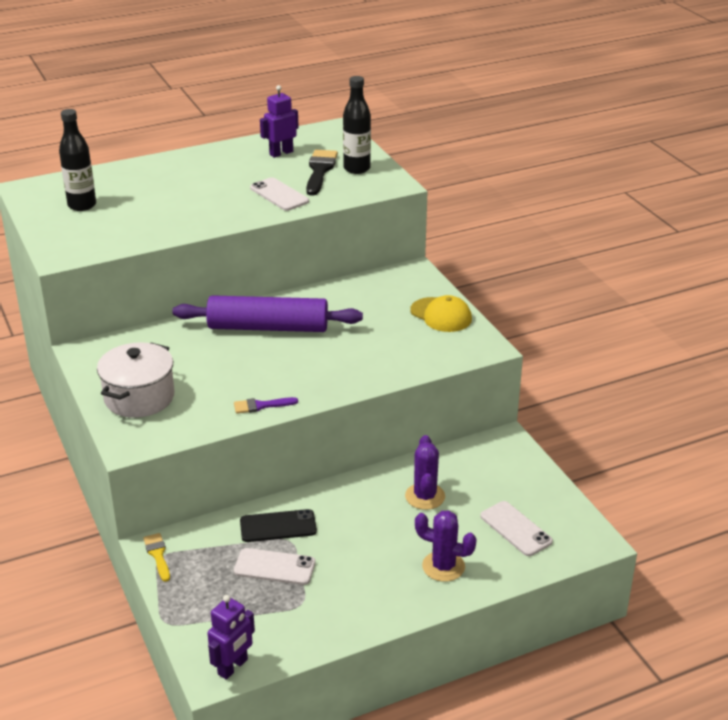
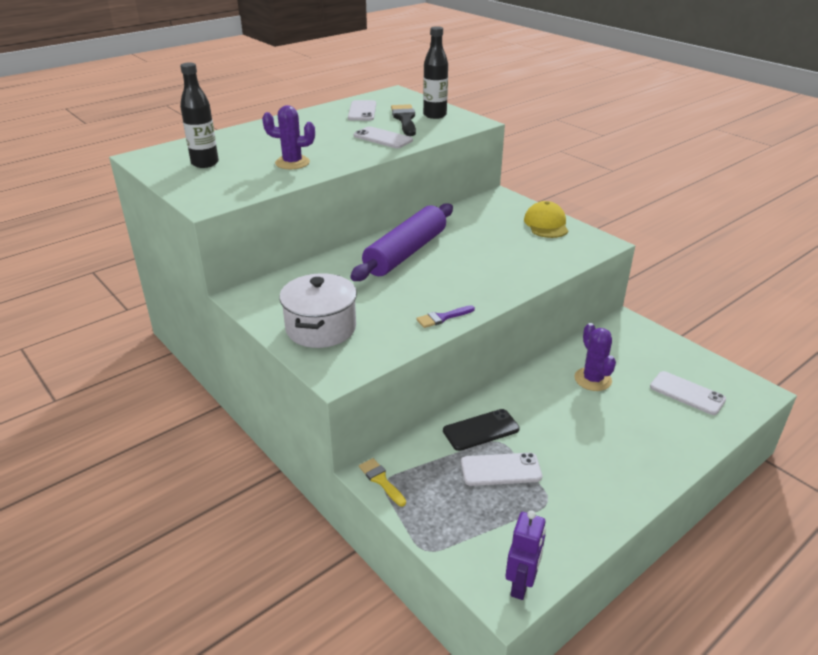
camera: 15 degrees left, 0 degrees up
purple rolling pin [173,295,363,332] -> purple rolling pin turned 45 degrees counterclockwise [350,203,453,281]
purple robot [260,85,299,158] -> white phone [348,100,376,121]
yellow cap [410,295,472,332] -> yellow cap turned 120 degrees counterclockwise [524,201,568,238]
purple cactus [415,511,477,582] -> purple cactus moved to [262,105,315,169]

